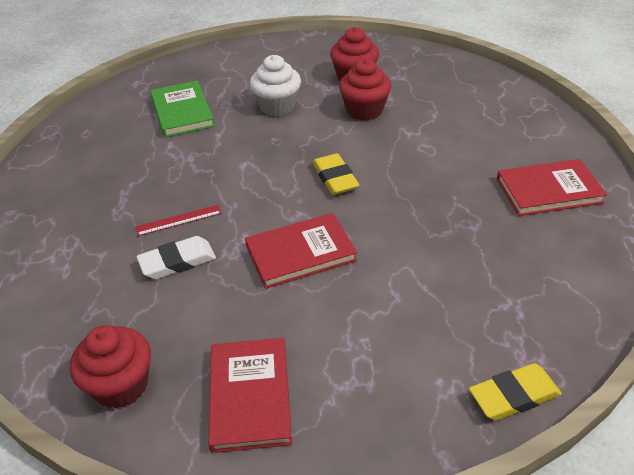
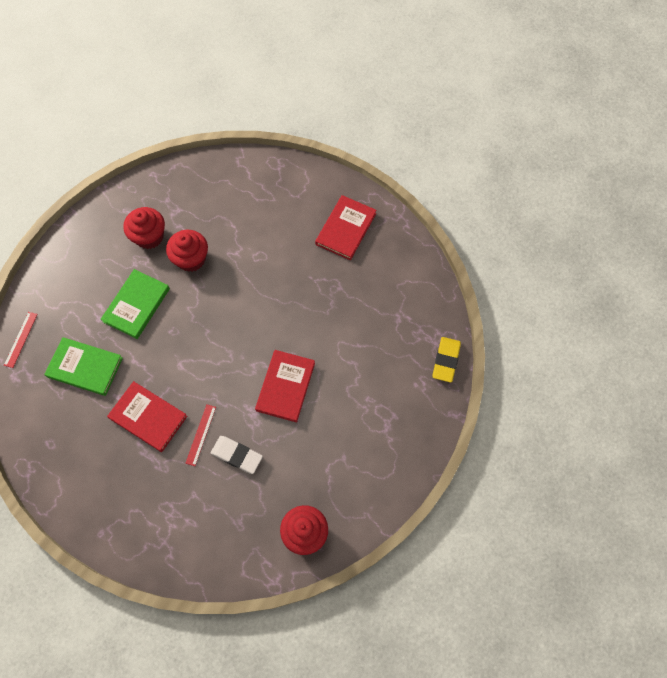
camera: 55 degrees left, 25 degrees up
white eraser [137,236,216,279] -> white eraser turned 75 degrees counterclockwise [211,436,263,474]
red book [208,338,292,453] -> red book moved to [107,381,187,452]
white cupcake [250,55,301,116] -> green book [101,269,170,339]
yellow eraser [312,153,360,195] -> none
none -> red ruler [4,312,38,368]

